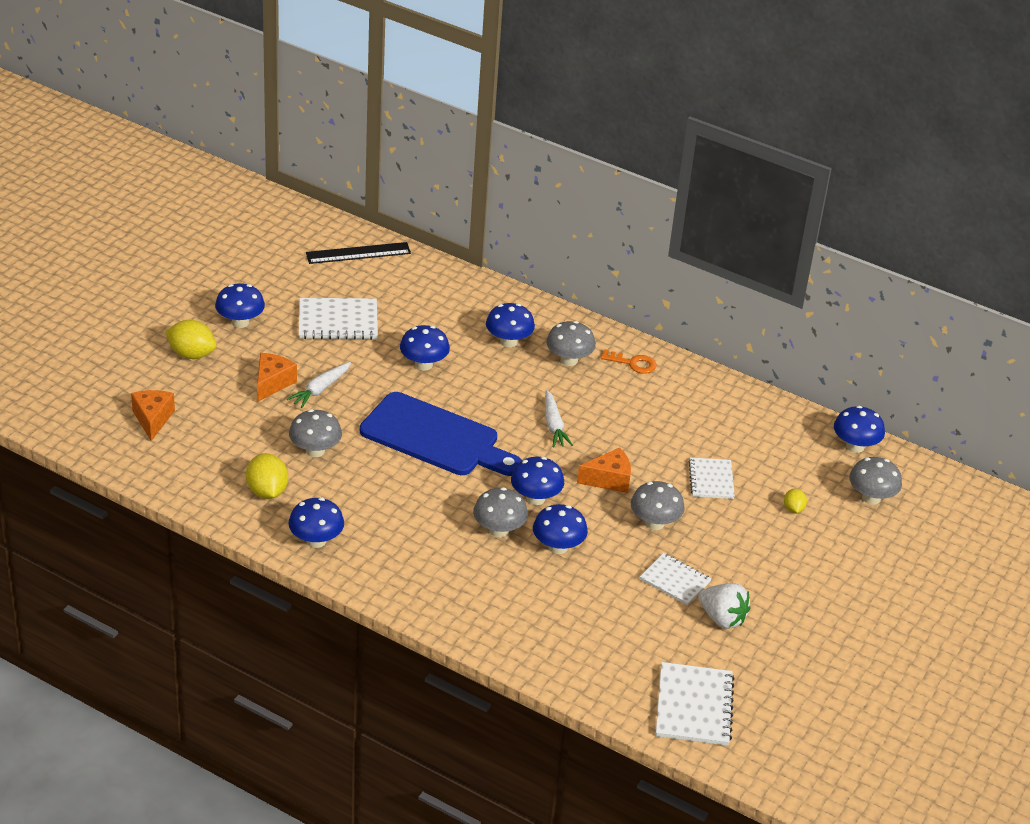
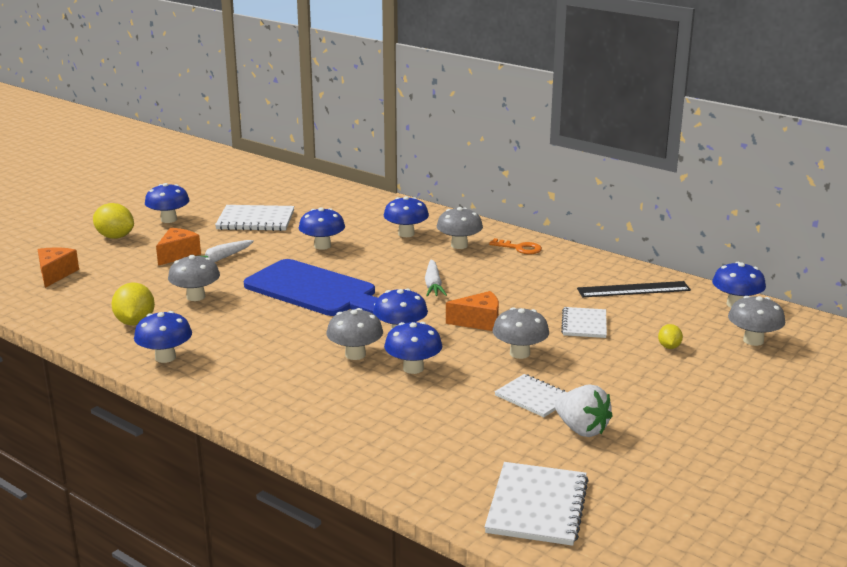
camera: 10 degrees right, 15 degrees down
black ruler [306,242,411,264] -> black ruler moved to [577,281,691,297]

